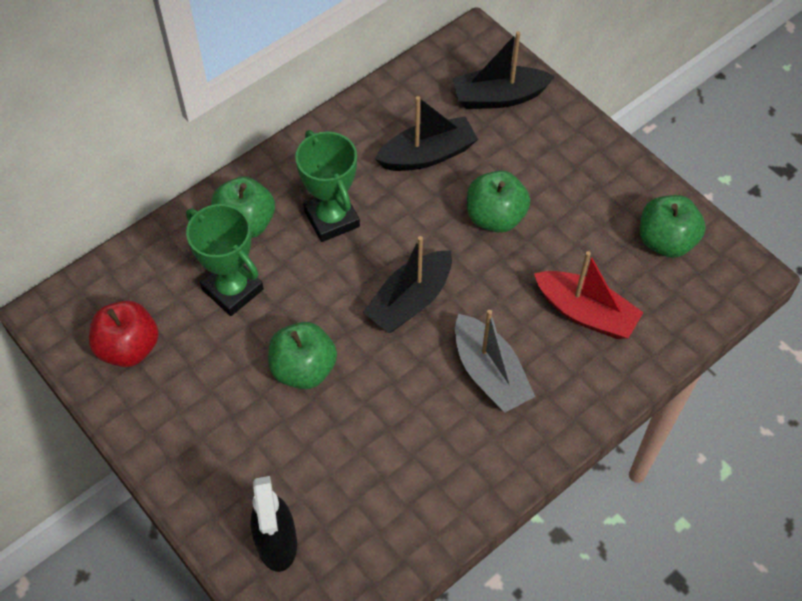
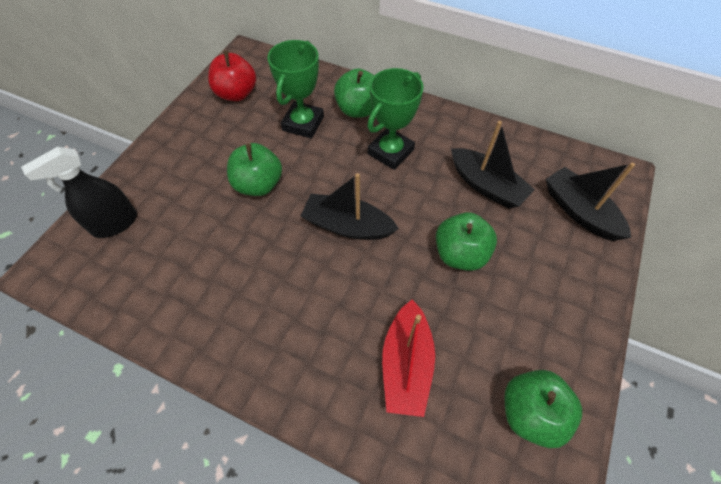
camera: 65 degrees right, 0 degrees up
grey boat [455,310,535,413] -> none

